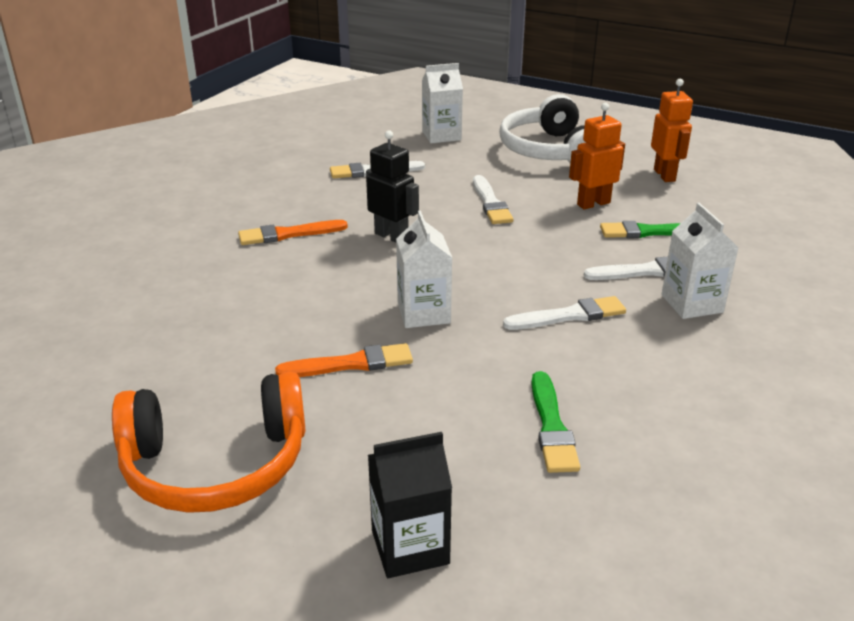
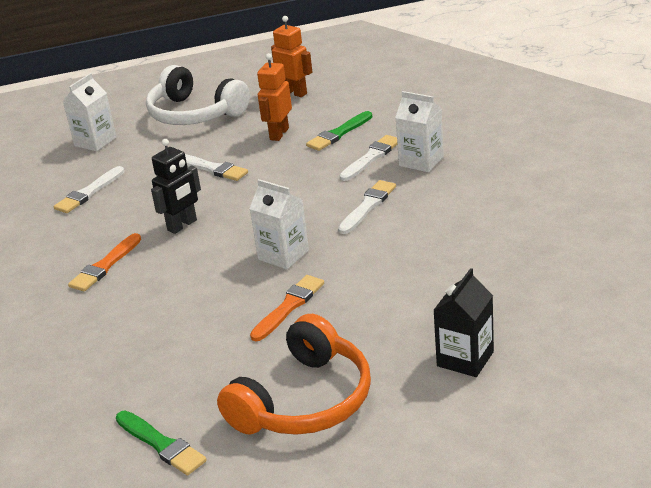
camera: 40 degrees left, 0 degrees up
black robot [366,130,419,243] -> black robot turned 135 degrees clockwise [151,139,201,234]
green brush [531,371,580,473] -> green brush moved to [116,411,207,475]

